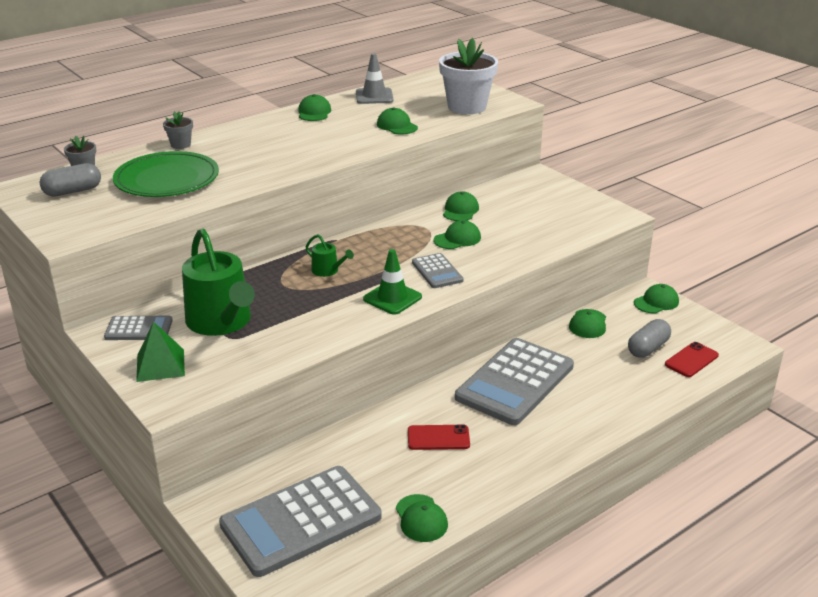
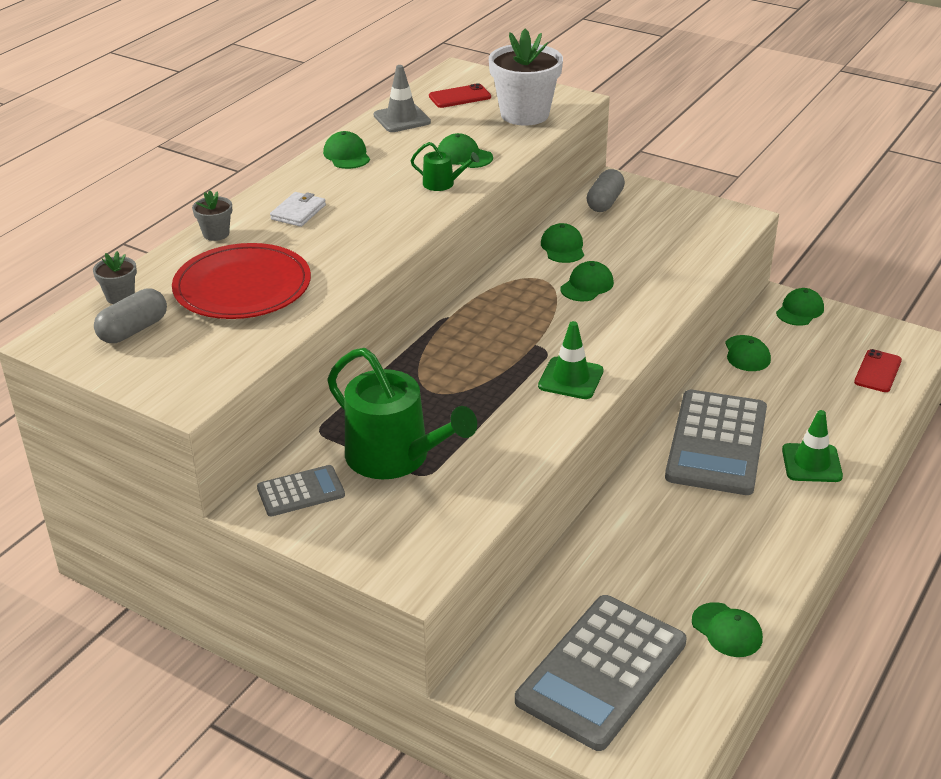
camera: 20 degrees left, 5 degrees up
green plate [113,151,219,197] -> red plate [172,243,311,319]
green pyramid [136,321,185,382] -> none
green watering can [306,234,354,277] -> green watering can moved to [411,142,479,191]
red phone [408,424,470,450] -> red phone moved to [429,83,491,108]
grey calculator [412,253,464,288] -> none
grey capsule [628,319,671,358] -> grey capsule moved to [587,169,625,212]
none -> white wallet [270,192,326,227]
none -> green traffic cone [782,410,843,482]

